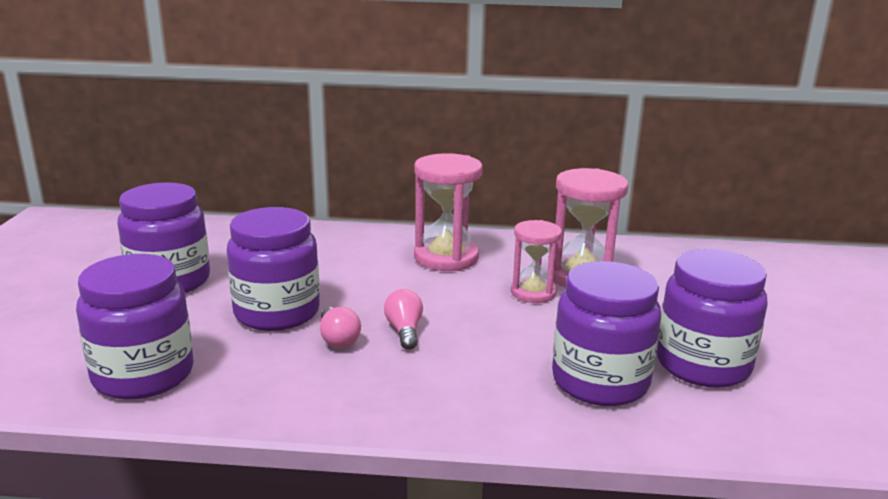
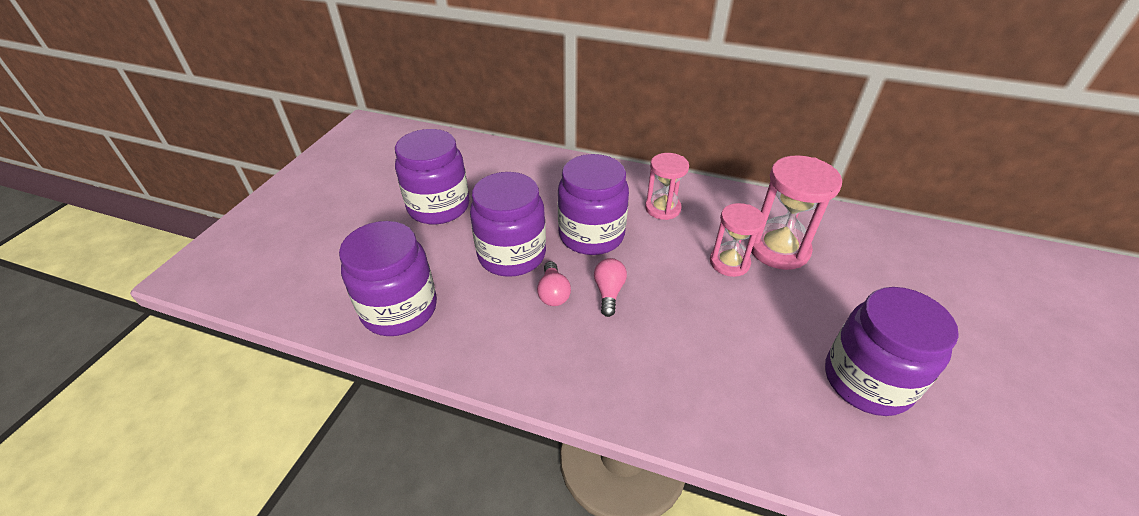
camera: 15 degrees right, 20 degrees up
pink hourglass [414,153,482,271] -> pink hourglass [645,153,689,220], size x0.65
purple jar [552,261,661,406] -> purple jar moved to [558,154,629,255]

